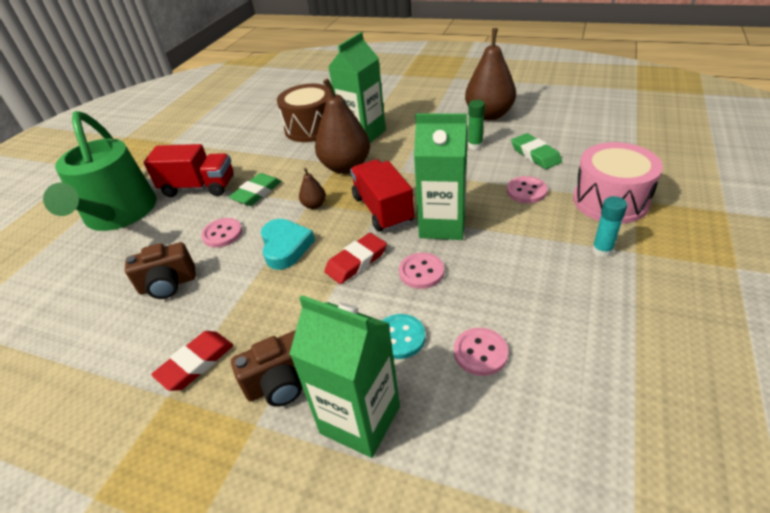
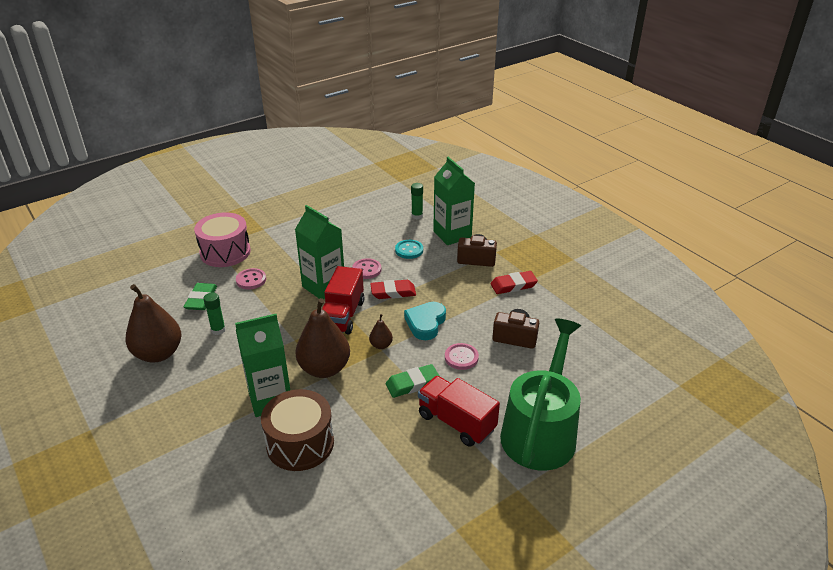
camera: 150 degrees left, 5 degrees down
pink button [454,328,509,376] -> none
turquoise glue stick [592,196,627,257] -> none
none -> green glue stick [411,183,423,219]

